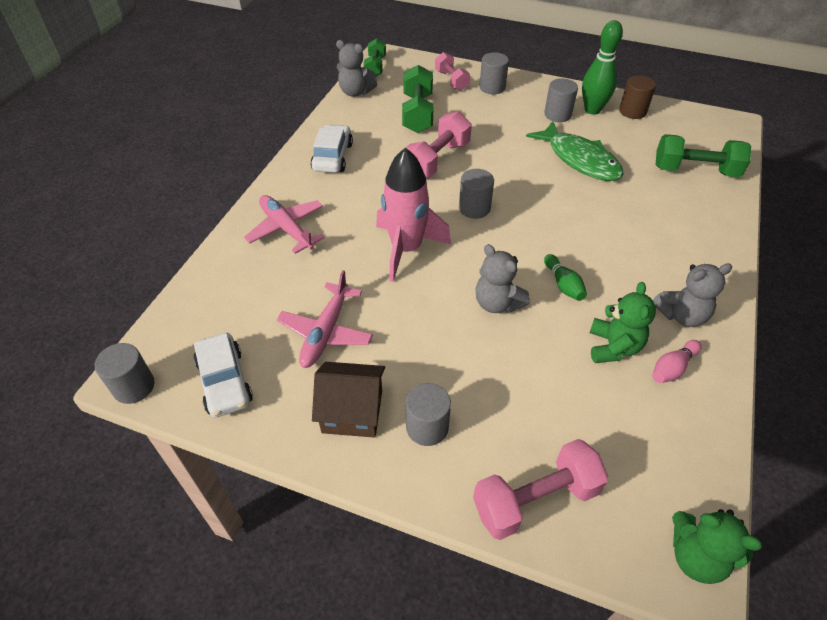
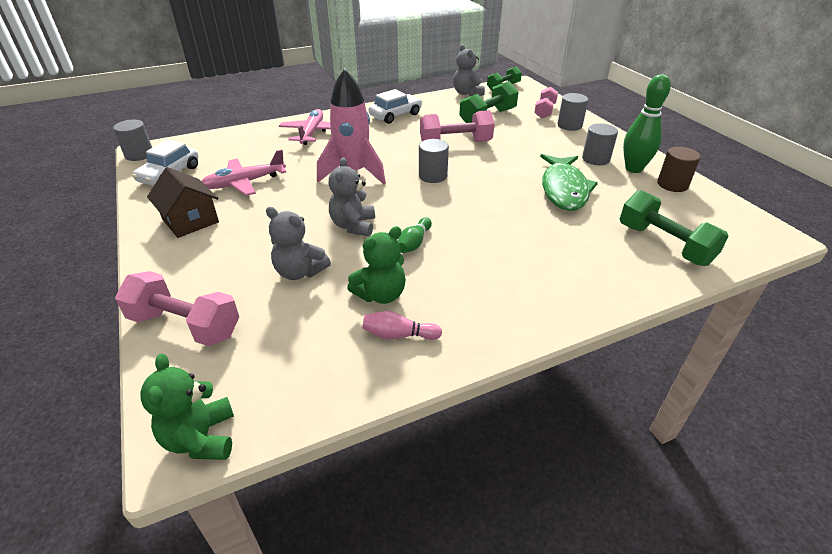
camera: 45 degrees right, 10 degrees down
grey cylinder [406,383,451,446] -> none
grey teddy bear [653,263,732,327] -> grey teddy bear moved to [266,207,331,280]

